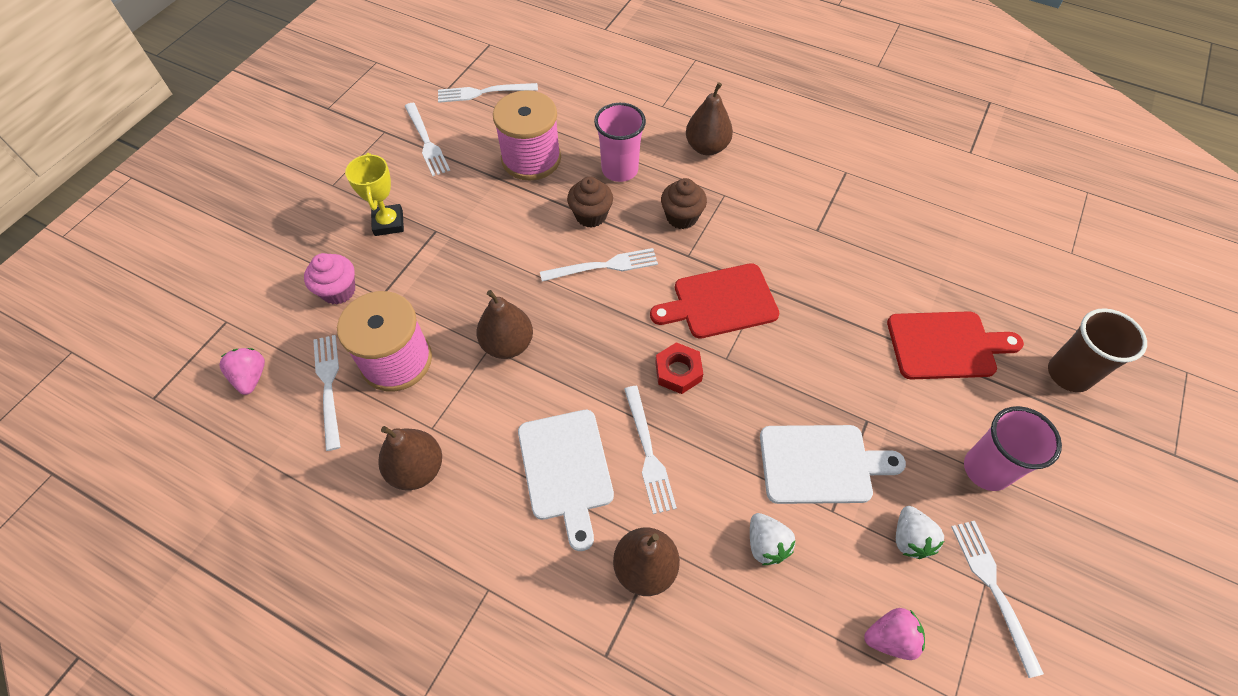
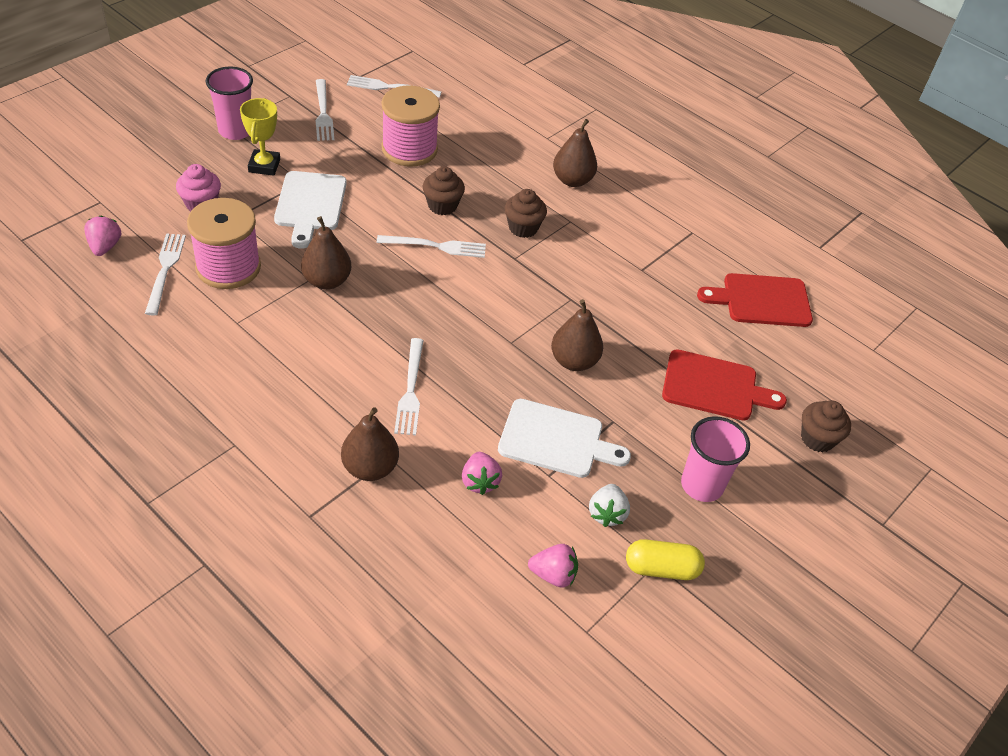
camera: 10 degrees right, 10 degrees down
brown pear [378,426,442,490] -> brown pear moved to [551,299,603,371]
white cutting board [518,410,614,551] -> white cutting board moved to [274,171,347,249]
pink cup [594,103,646,182] -> pink cup moved to [205,67,253,140]
red cutting board [650,263,779,339] -> red cutting board moved to [697,273,813,327]
red nut [655,342,703,394] -> none
white strawberry [750,513,796,565] -> pink strawberry [462,452,502,495]
white fork [951,521,1044,678] -> yellow capsule [626,539,705,580]
brown cup [1048,308,1147,392] -> brown cupcake [801,400,851,452]

